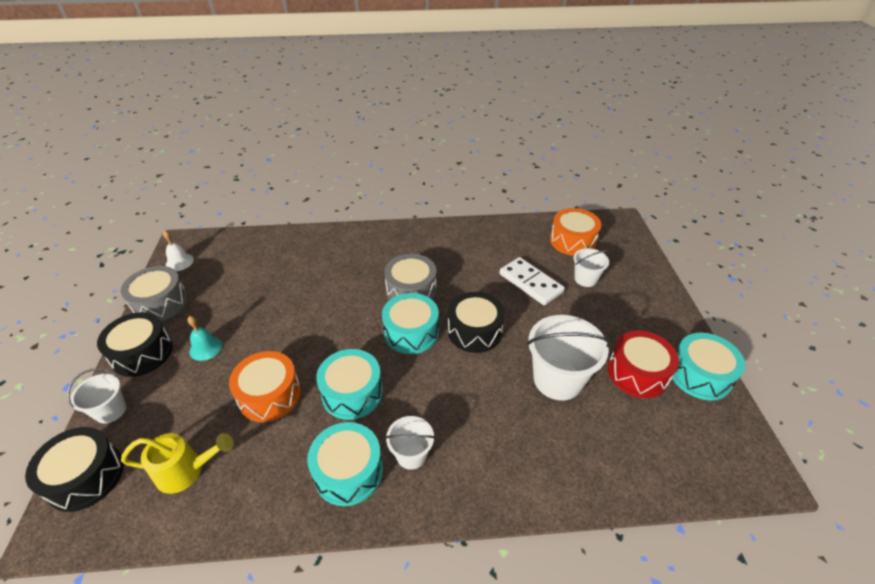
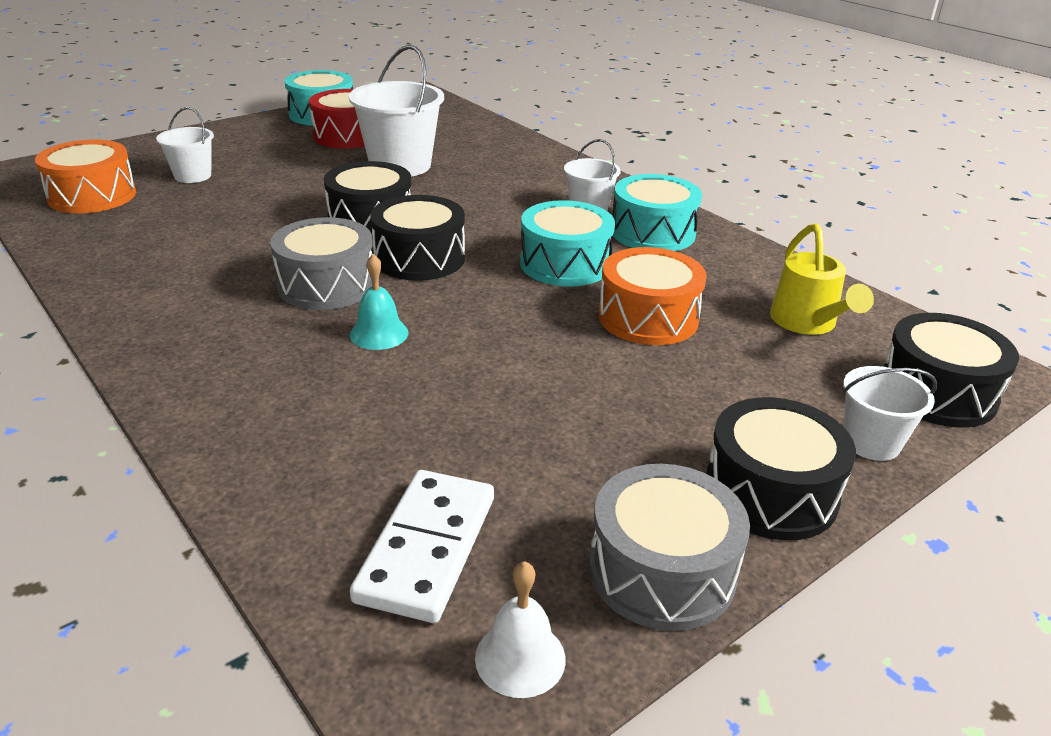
camera: 125 degrees left, 10 degrees down
yellow watering can [121,433,234,494] -> yellow watering can turned 150 degrees counterclockwise [770,223,874,335]
turquoise bell [187,316,222,361] -> turquoise bell moved to [350,254,409,350]
turquoise drum [382,293,439,354] -> black drum [370,195,465,281]
white domino [499,257,565,305] -> white domino moved to [350,470,494,623]

